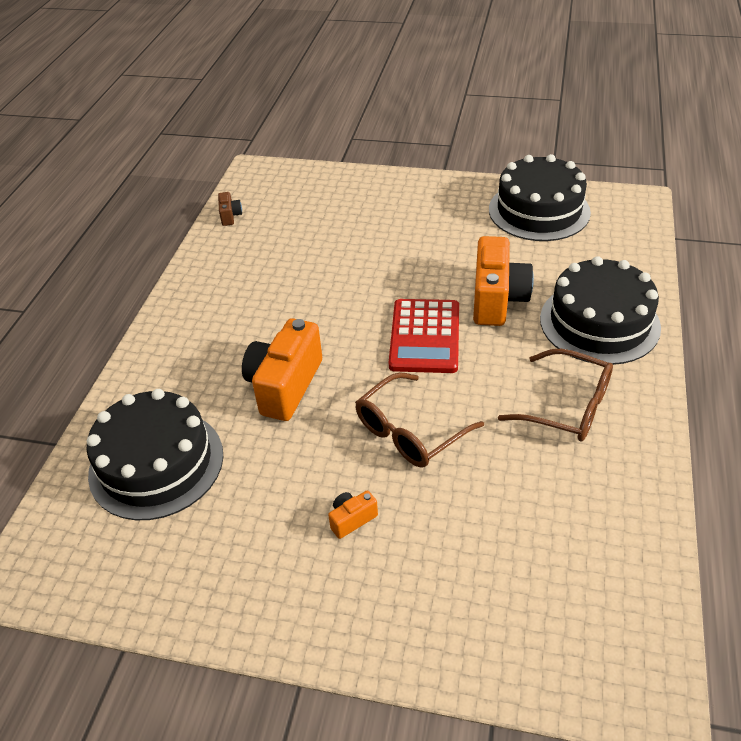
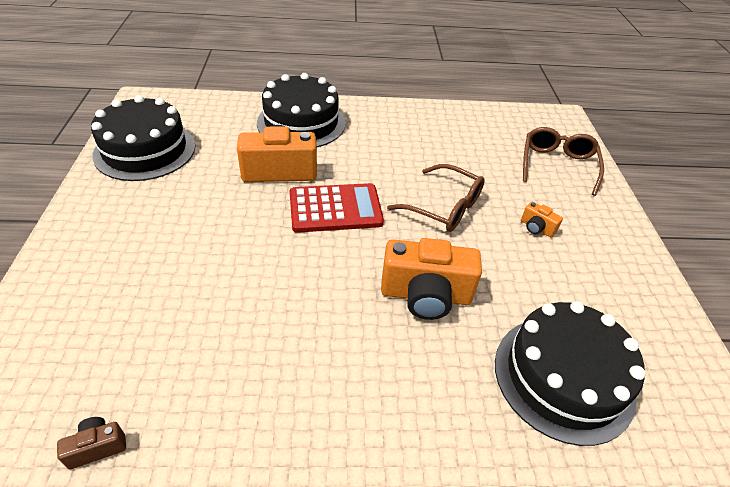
camera: 110 degrees left, 0 degrees up
brown glasses [498,349,613,441] -> brown glasses moved to [523,127,604,196]

